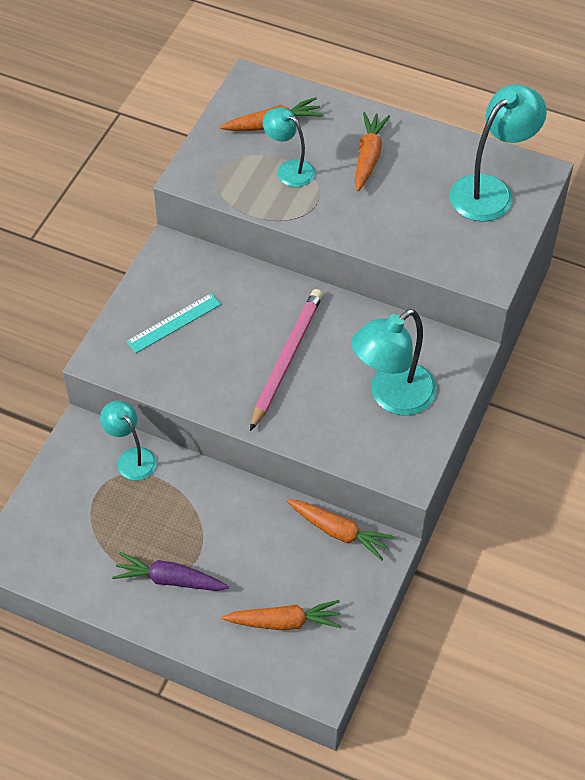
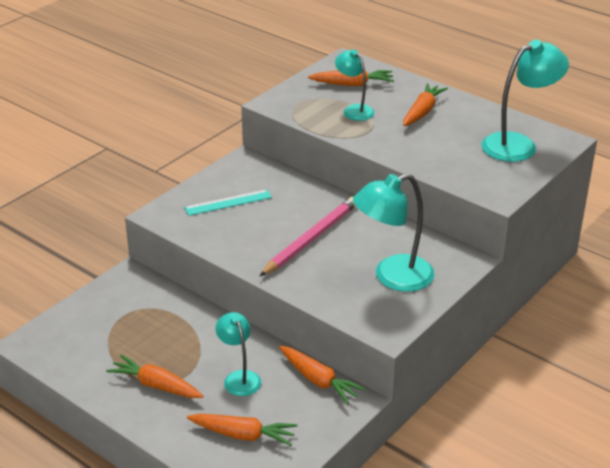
camera: 15 degrees right, 20 degrees down
turquoise lamp [100,400,157,480] -> turquoise lamp moved to [216,312,261,396]
purple carrot [112,552,229,591] -> orange carrot [106,355,203,398]

